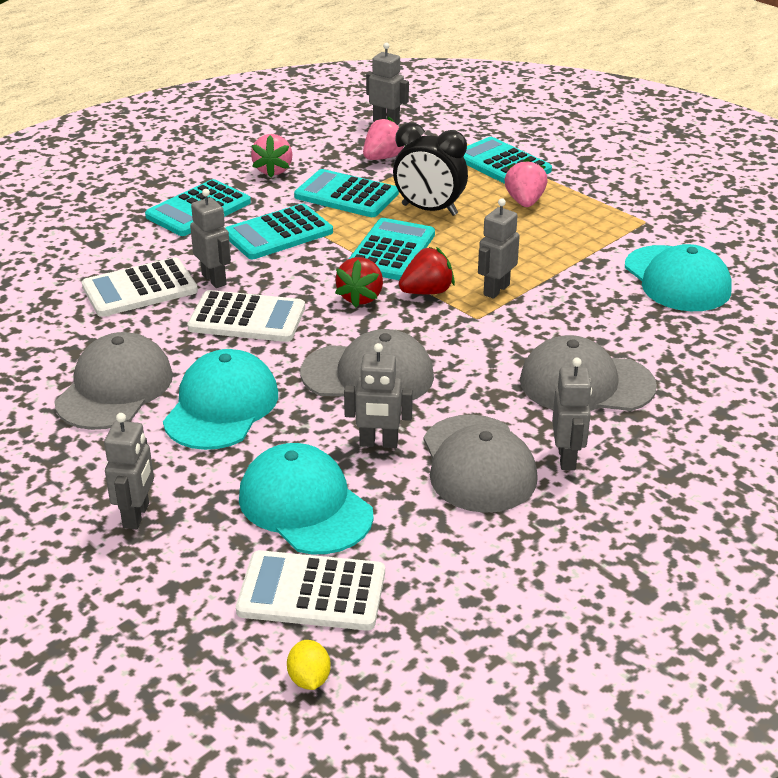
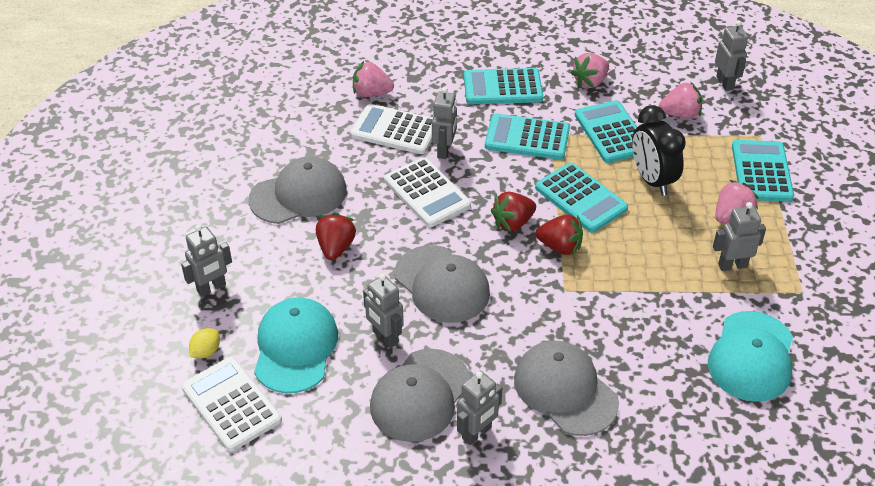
camera: 45 degrees right, 10 degrees up
turquoise cap [163,349,278,450] -> red strawberry [316,212,356,260]
yellow lemon [287,640,331,690] -> yellow lemon moved to [189,328,220,359]
turquoise calculator [349,218,435,280] -> turquoise calculator turned 75 degrees clockwise [535,163,628,233]
grey robot [478,198,520,299] -> grey robot moved to [713,202,766,271]
none -> pink strawberry [353,61,394,97]

